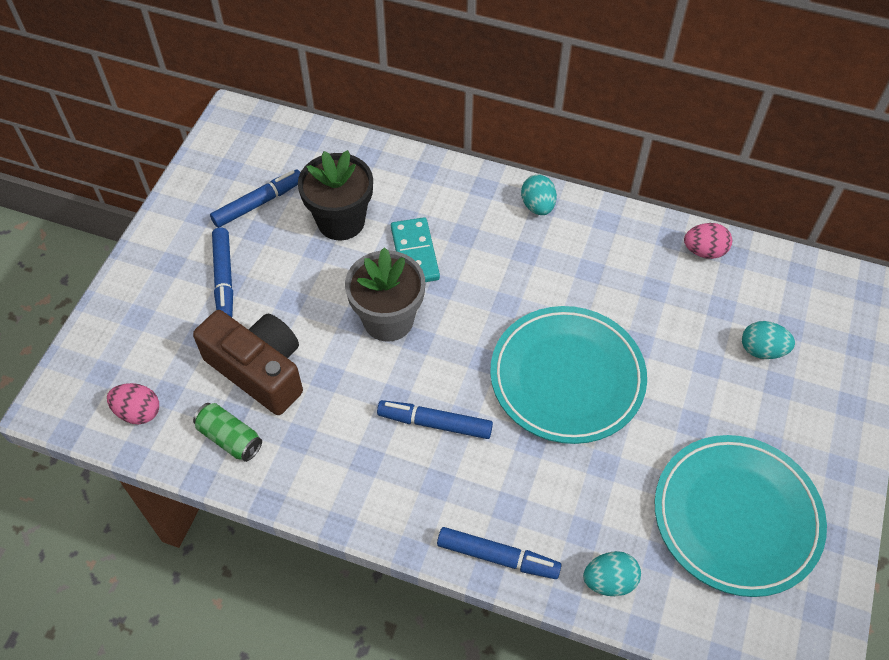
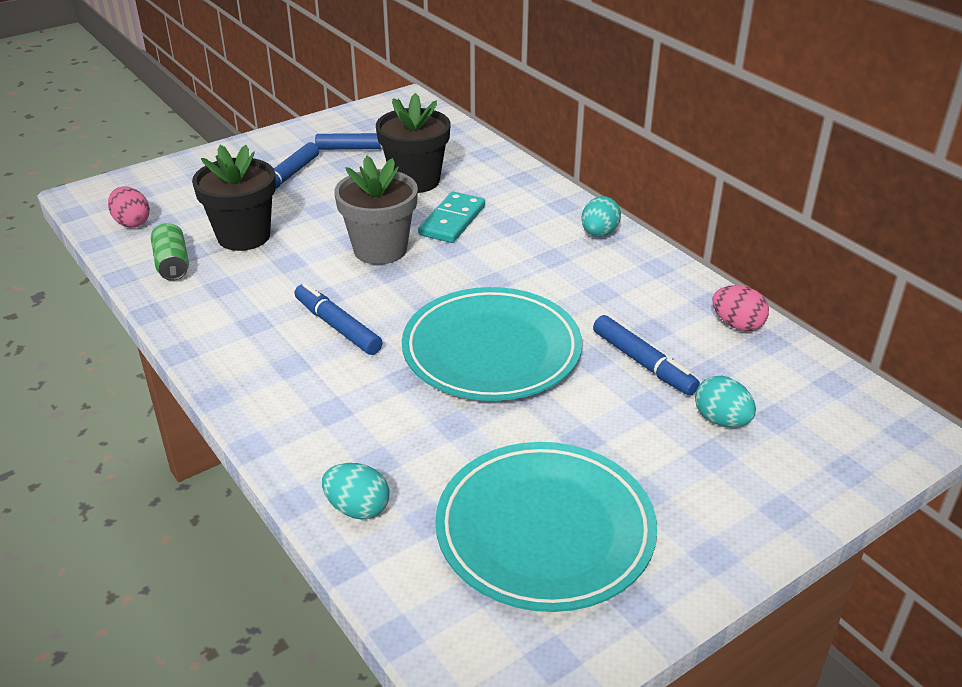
camera: 35 degrees right, 20 degrees down
brown camera [193,310,303,415] -> black flower pot [192,145,276,251]
blue marker [437,527,562,579] -> blue marker moved to [593,315,700,395]

